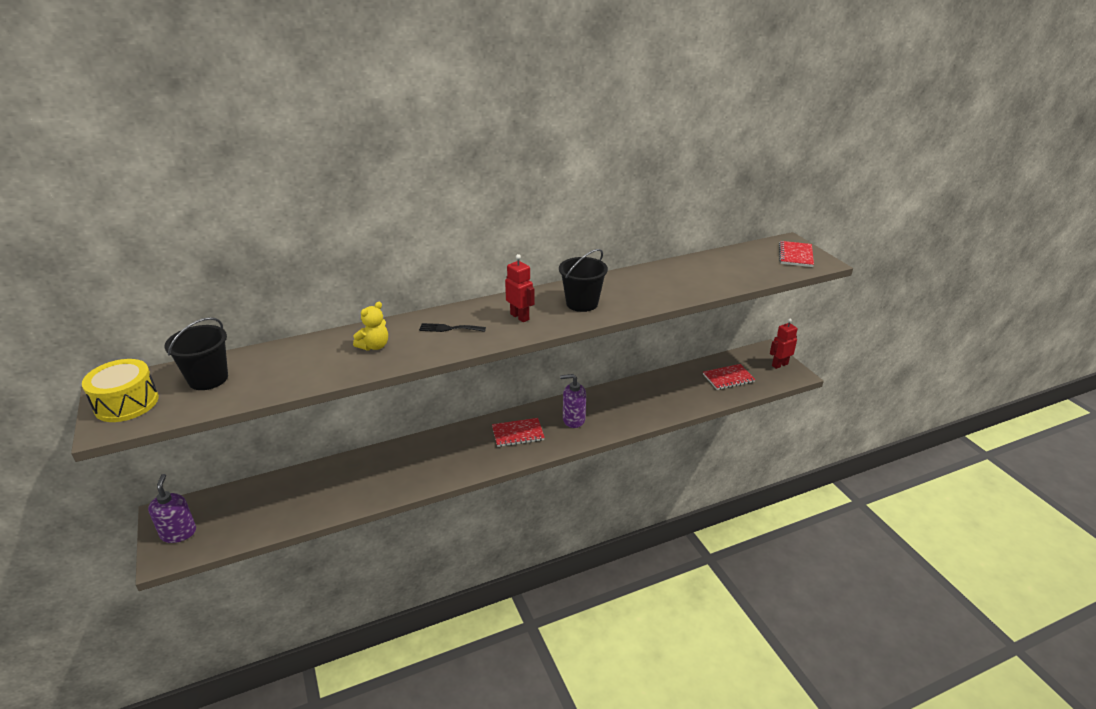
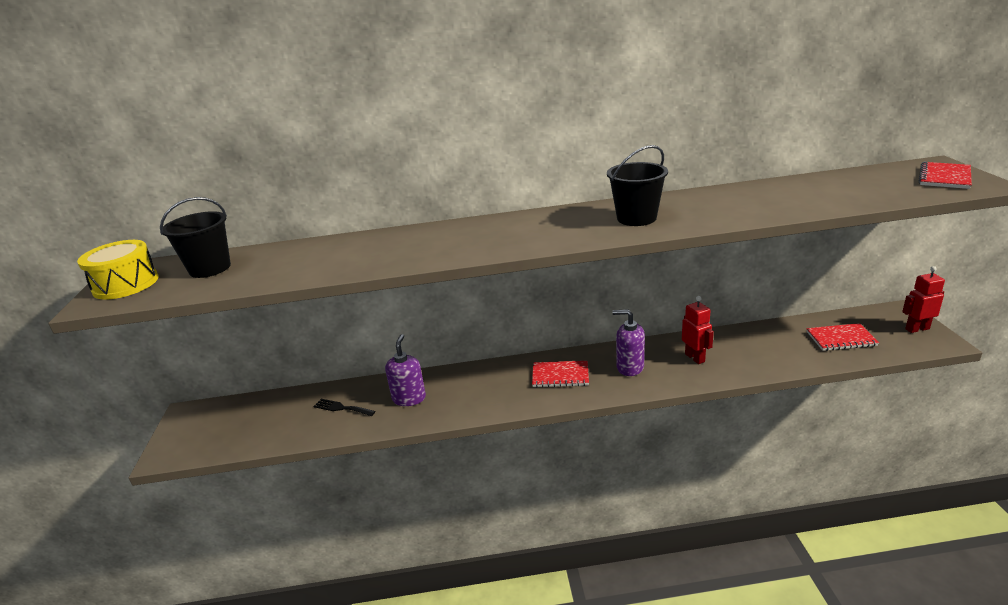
camera: 20 degrees right, 5 degrees down
purple soap dispenser [148,474,196,543] -> purple soap dispenser moved to [385,334,426,406]
yellow teddy bear [353,302,388,351] -> none
black fork [419,323,486,332] -> black fork moved to [313,399,375,416]
red robot [505,254,535,322] -> red robot moved to [682,296,714,364]

